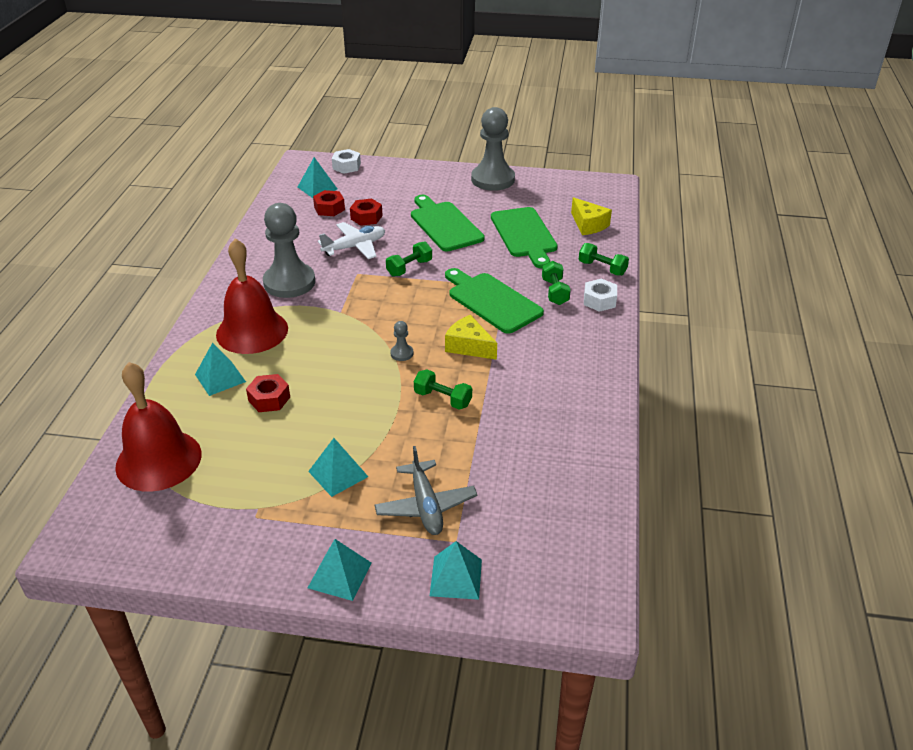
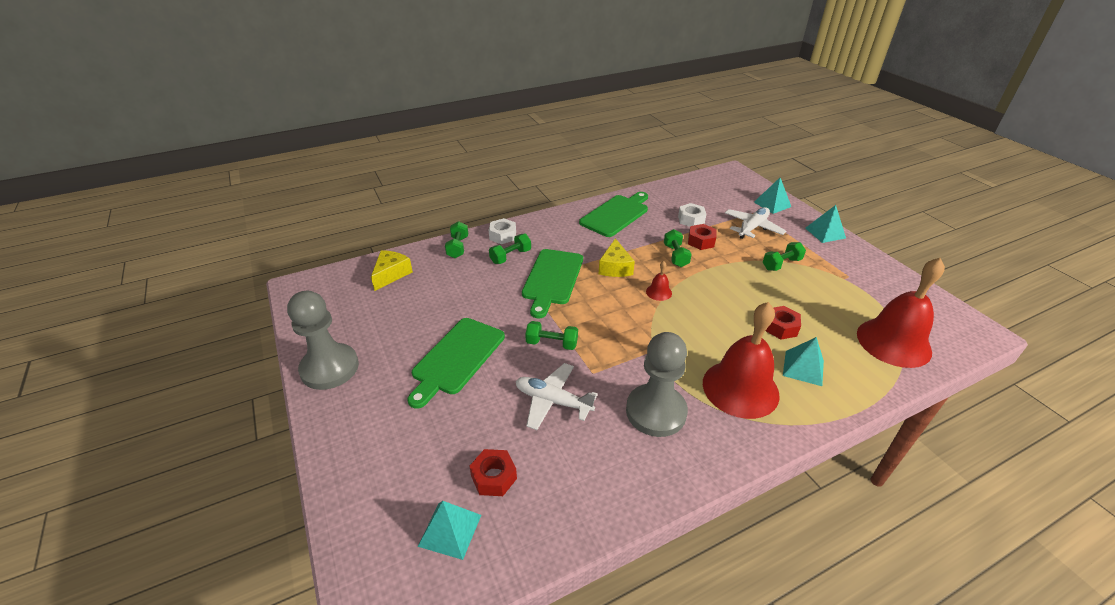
camera: 125 degrees left, 0 degrees up
turquoise pyramid [308,438,368,497] -> green dumbbell [763,242,806,271]
white nut [332,149,361,174] -> white nut moved to [678,203,706,227]
red nut [350,199,383,226] -> red nut moved to [688,224,716,250]
grey plane [374,446,477,535] -> white plane [725,207,786,239]
grey pawn [390,321,413,361] -> red bell [646,261,672,301]
green cutting board [491,207,558,269] -> green cutting board moved to [579,192,648,237]

